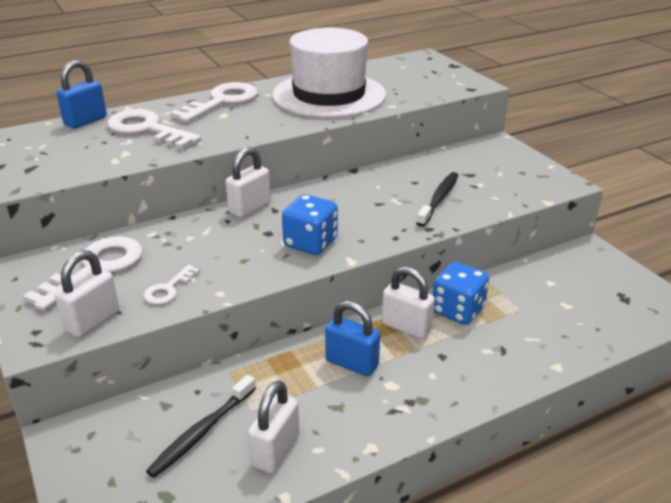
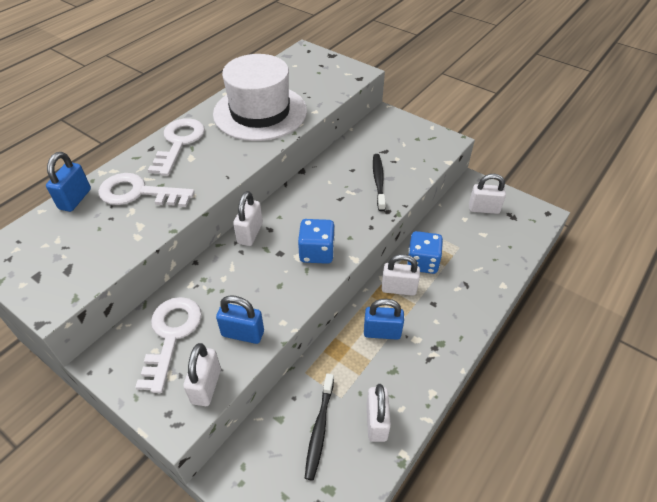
camera: 25 degrees left, 15 degrees up
white key [144,265,200,305] -> blue padlock [216,295,264,344]
none -> white padlock [469,174,506,214]

